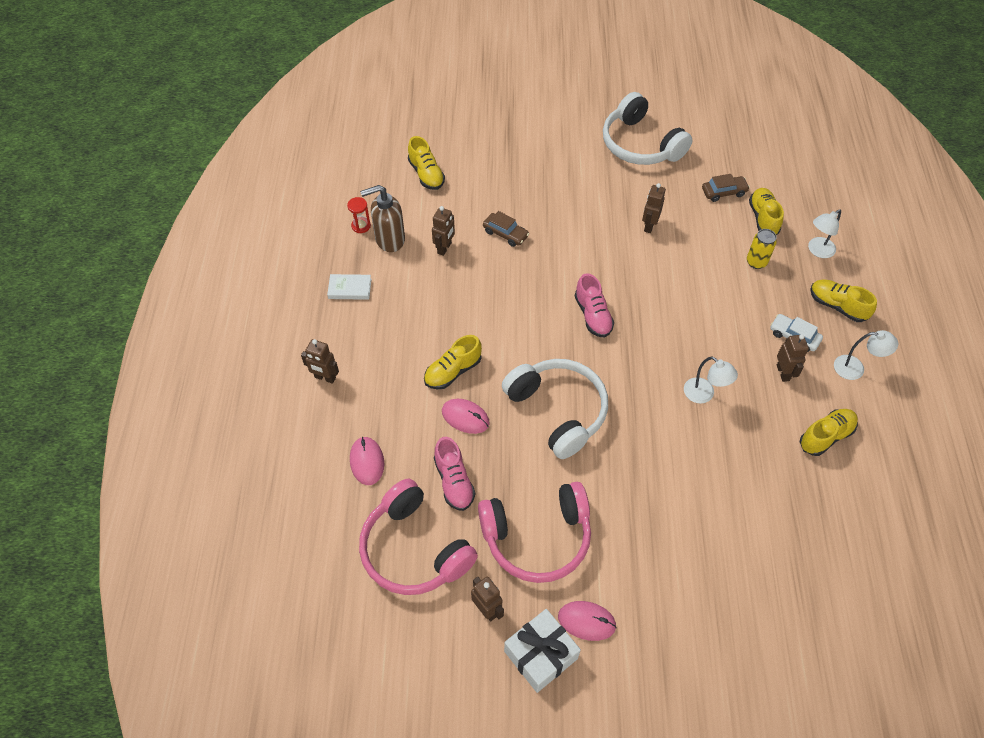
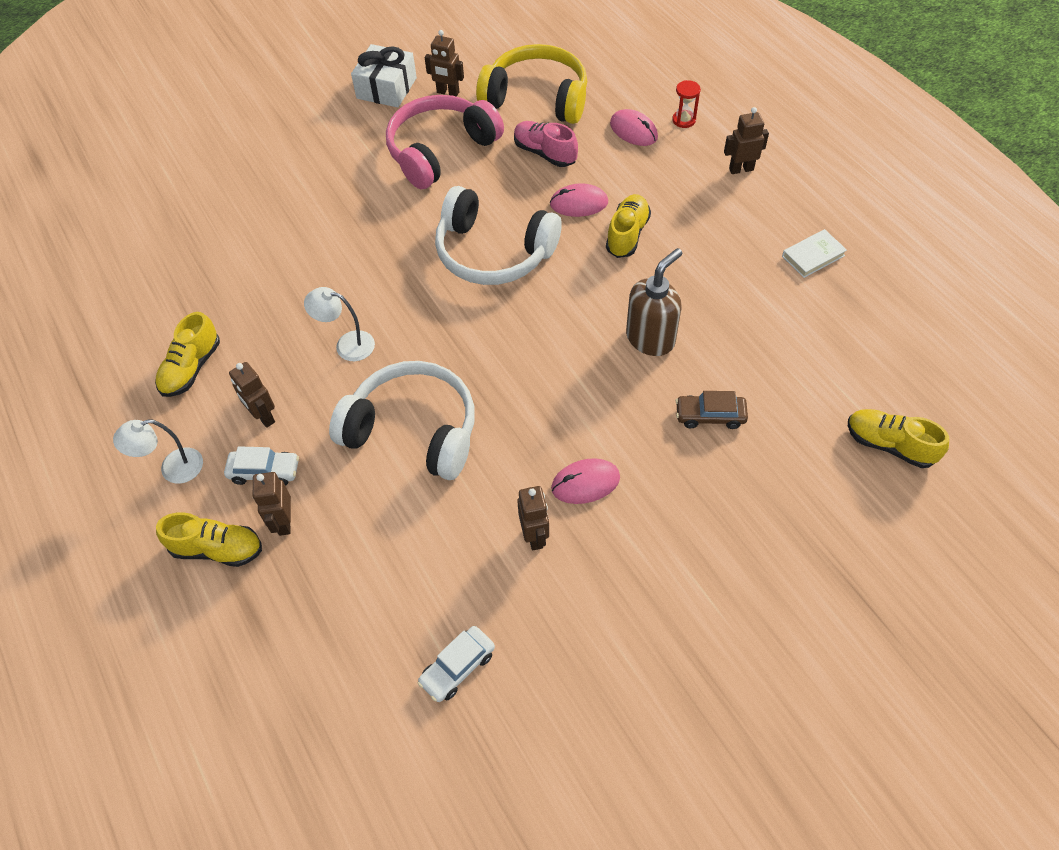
camera: 150 degrees right, 0 degrees up
red hourglass [347,197,371,233] -> red hourglass moved to [672,80,701,128]
pink headphones [359,479,478,595] -> yellow headphones [476,44,587,124]
brown soap dispenser [360,185,405,252] -> brown soap dispenser moved to [626,248,682,356]
brown robot [432,206,455,256] -> brown robot moved to [252,472,291,536]
pink mouse [558,601,617,641] -> pink mouse moved to [551,458,620,504]
pink shoe [575,273,614,338] -> none
white headphones [603,92,692,165] -> white headphones moved to [329,361,475,480]
brown car [702,174,750,202] -> white car [418,626,495,702]
yellow can [747,229,777,269] -> none
yellow shoe [749,188,784,235] -> none
white lamp [808,209,841,258] -> none

